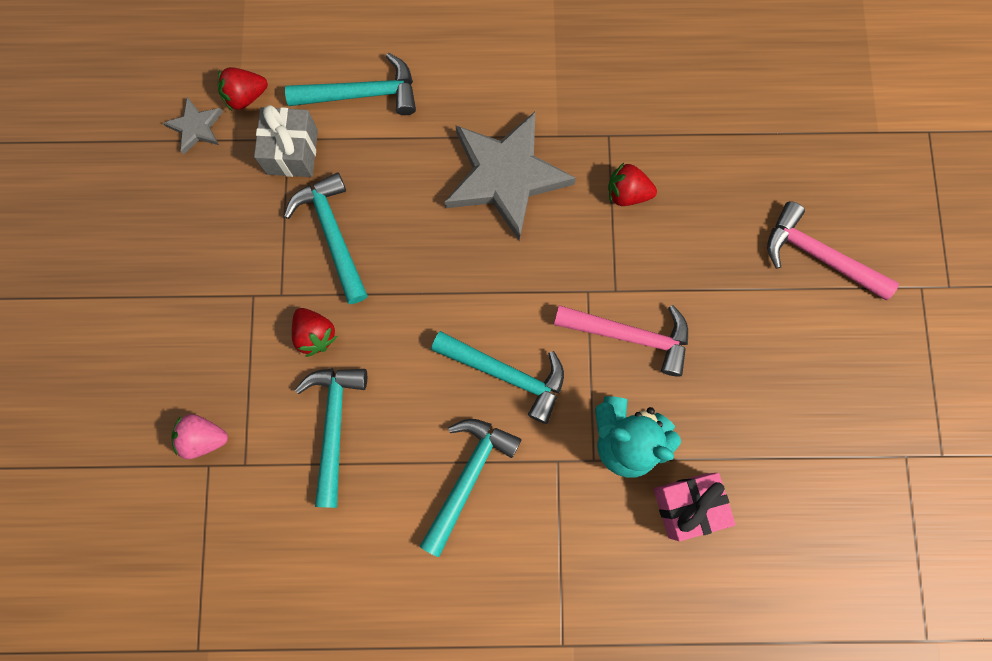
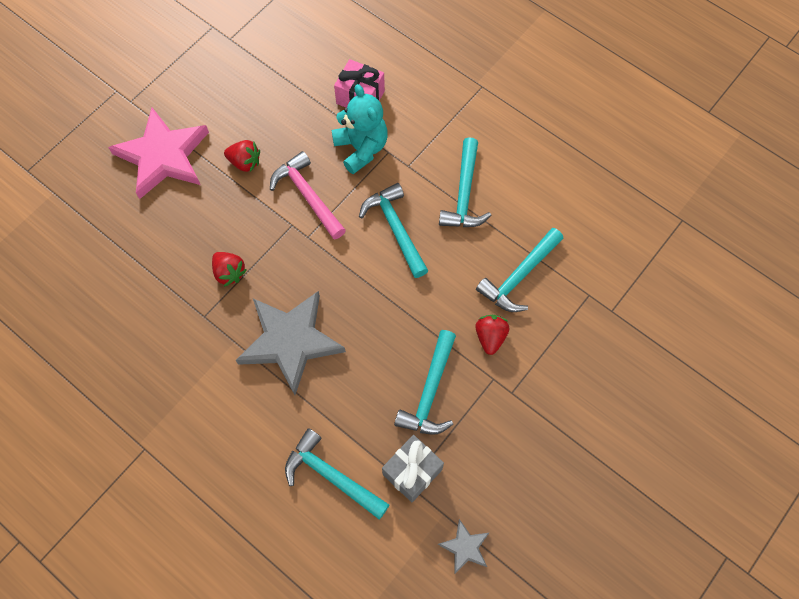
camera: 140 degrees left, 10 degrees down
pink strawberry [171,414,228,459] -> none
red strawberry [218,67,268,111] -> red strawberry moved to [224,140,260,172]
turquoise hammer [420,419,522,557] -> turquoise hammer turned 60 degrees counterclockwise [439,137,492,227]
pink hammer [767,201,899,300] -> pink star [108,108,209,199]

